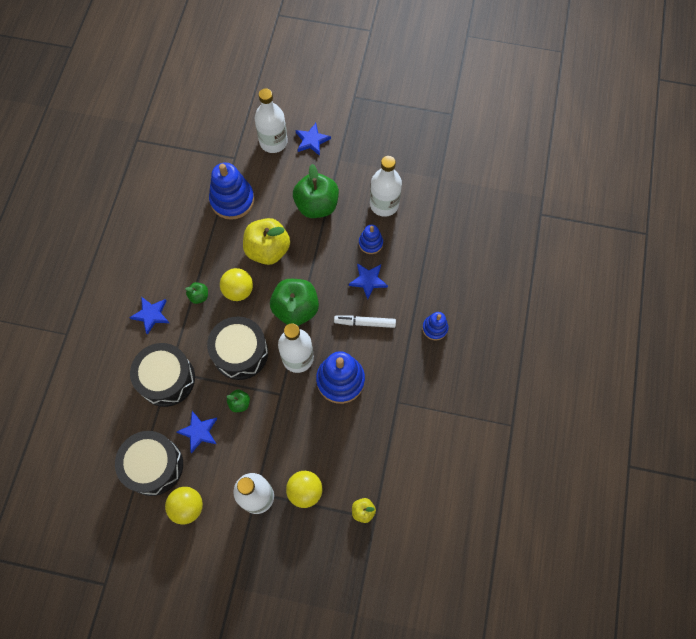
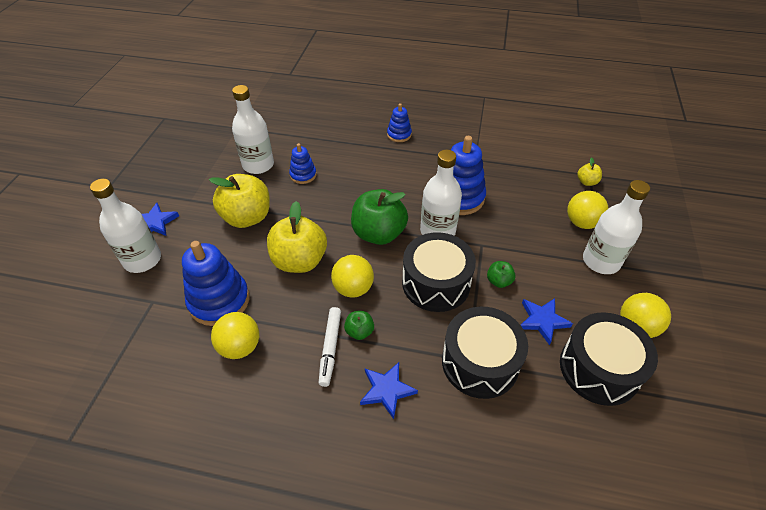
camera: 90 degrees left, 20 degrees down
green apple [293,164,339,218] -> yellow apple [209,174,270,228]
white marker [334,315,396,328] -> white marker moved to [319,307,341,387]
blue star [349,263,388,299] -> none
none -> yellow ball [211,312,259,359]

